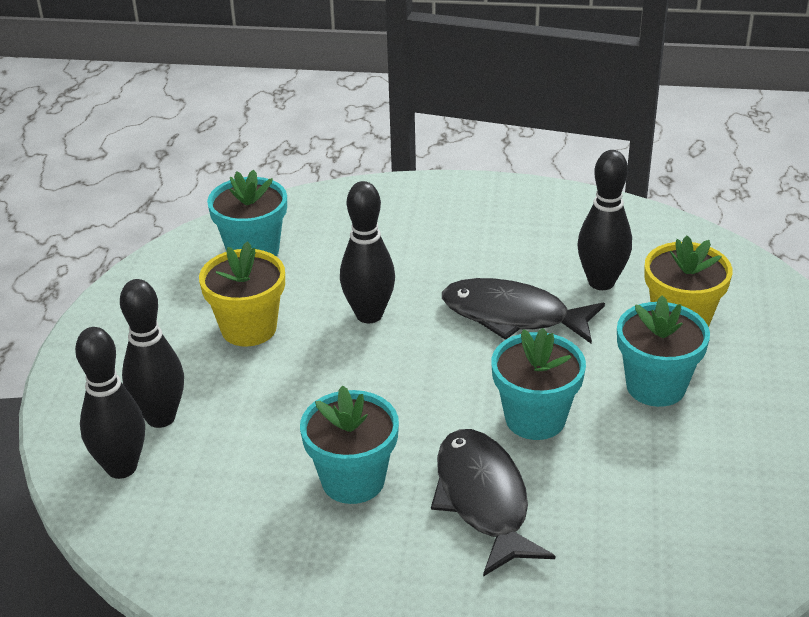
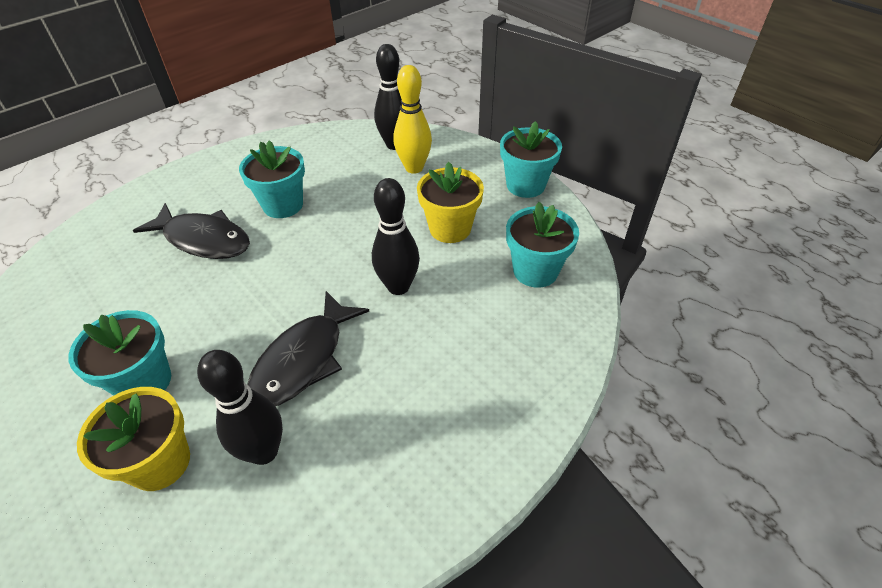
camera: 130 degrees right, 10 degrees up
black bowling pin [120,279,184,428] -> yellow bowling pin [394,65,432,174]
black fish [442,278,605,344] -> black fish turned 150 degrees clockwise [247,291,369,406]
turquoise flower pot [491,328,586,440] -> turquoise flower pot moved to [500,121,562,198]

